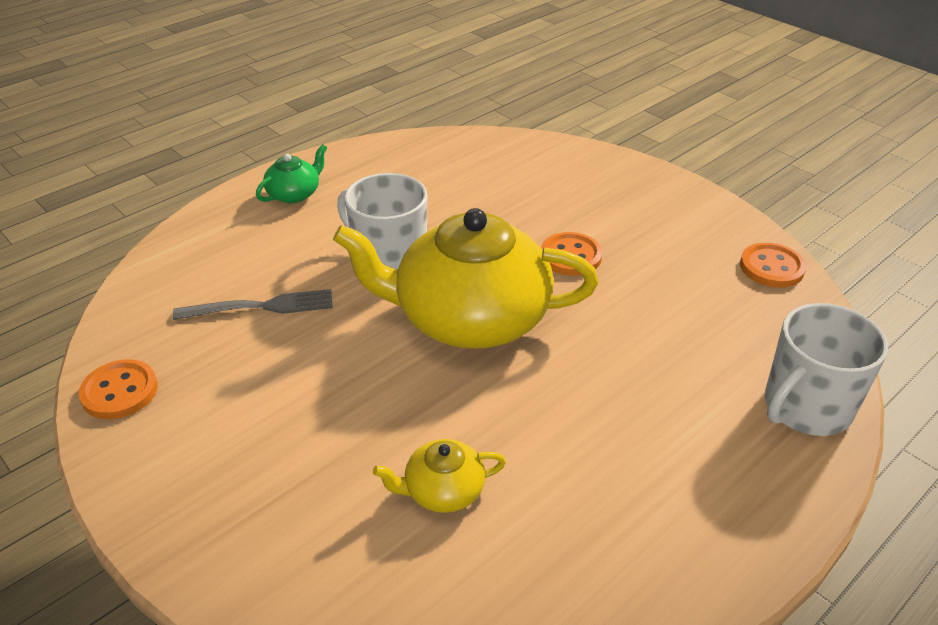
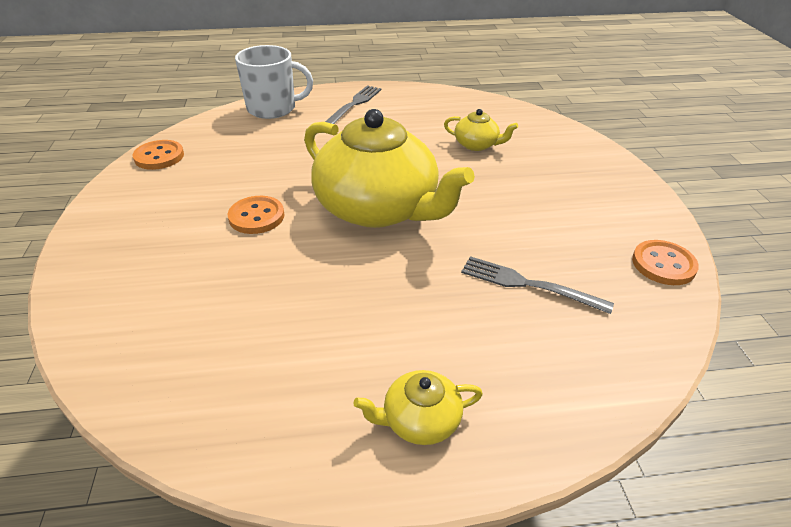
camera: 145 degrees left, 0 degrees up
green teapot [256,144,327,203] -> yellow teapot [353,370,483,445]
white mug [337,173,427,270] -> none
none -> grey fork [325,85,382,124]

